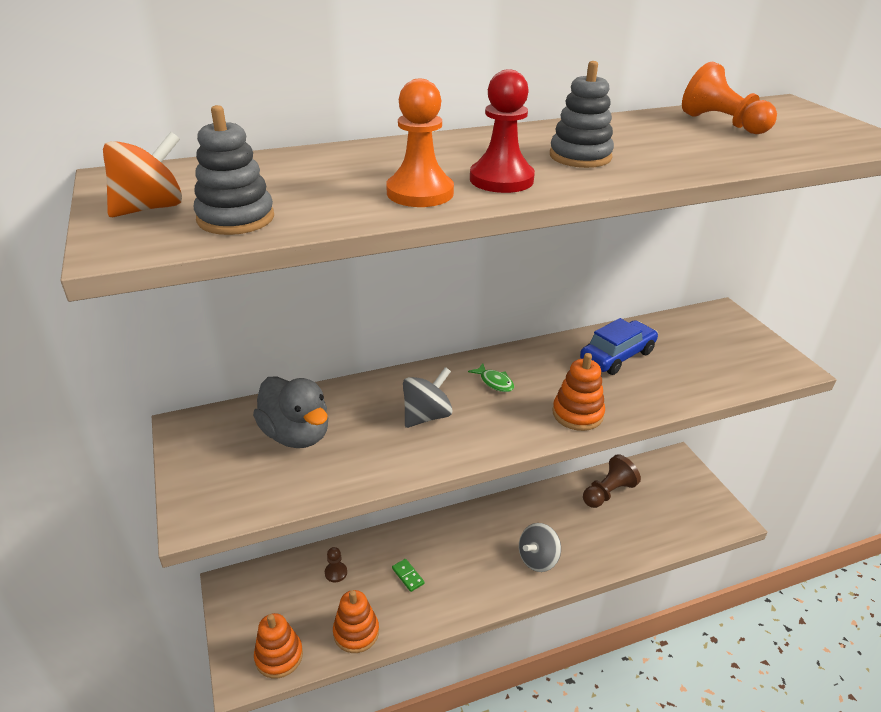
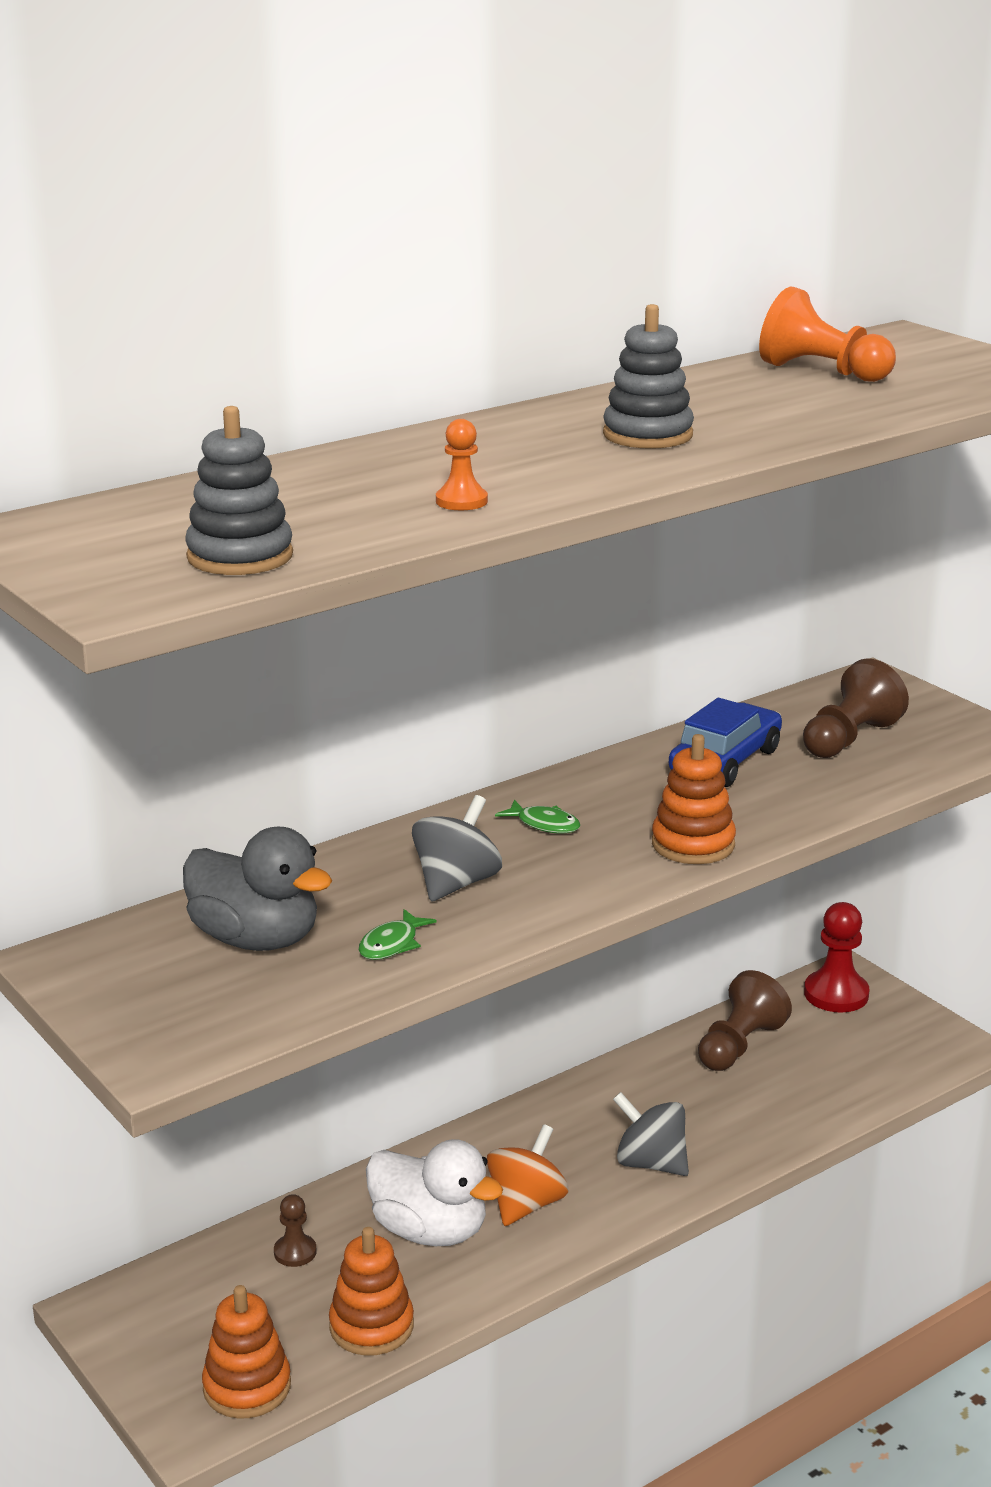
camera: 15 degrees left, 10 degrees down
orange spinning top [103,132,182,217] -> orange spinning top moved to [487,1124,568,1226]
orange pawn [386,79,454,207] -> orange pawn [436,419,488,510], size x0.55
green domino [392,559,425,592] -> white duck [366,1139,503,1246]
red pawn [470,69,535,193] -> red pawn moved to [804,902,870,1013]
grey spinning top [519,523,561,572] -> grey spinning top turned 90 degrees clockwise [613,1092,689,1176]
none -> green fish [358,909,437,960]
none -> brown pawn [803,659,909,758]

